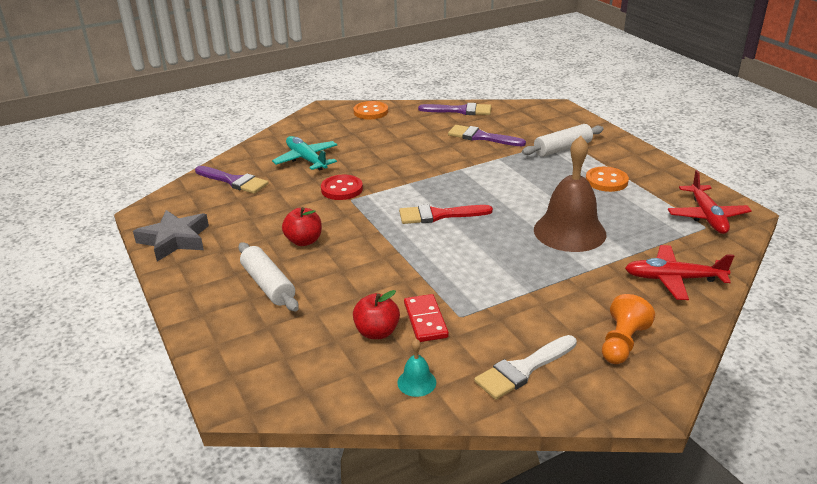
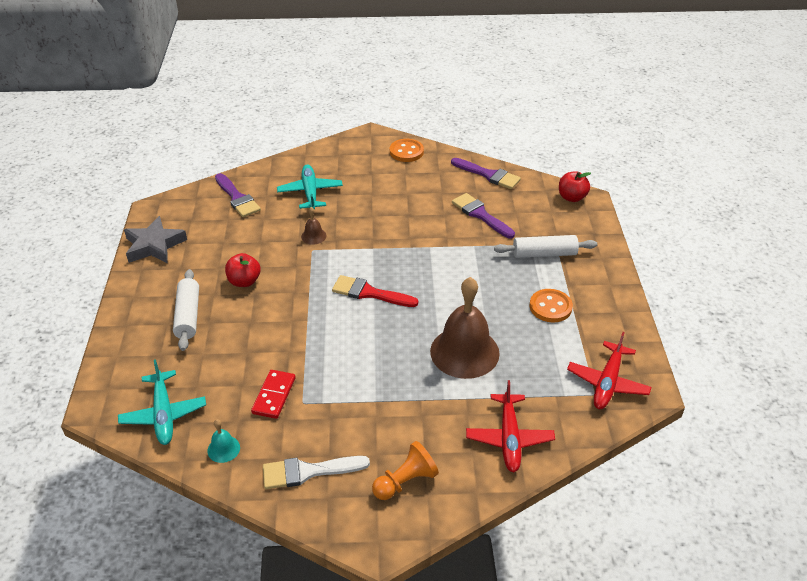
camera: 25 degrees right, 10 degrees up
red button [321,175,363,200] -> brown bell [301,207,326,245]
red apple [353,290,400,339] -> red apple moved to [559,171,591,202]
red plane [625,245,734,300] -> red plane turned 120 degrees counterclockwise [466,380,555,472]
none -> turquoise plane [118,359,206,445]

